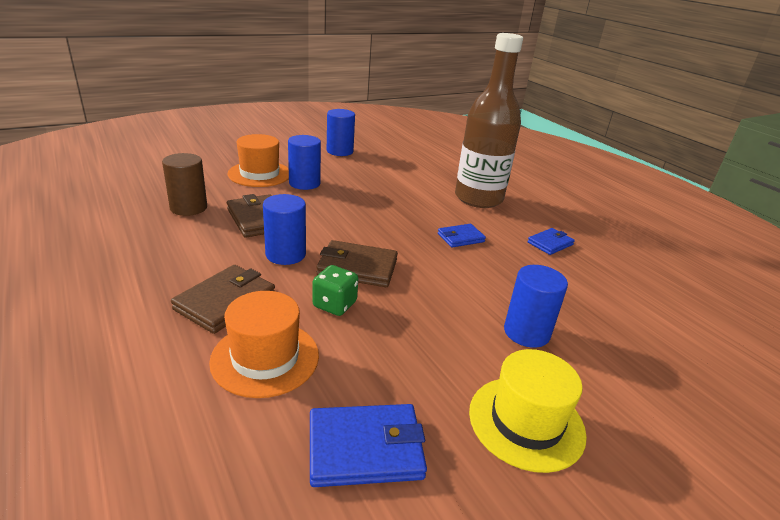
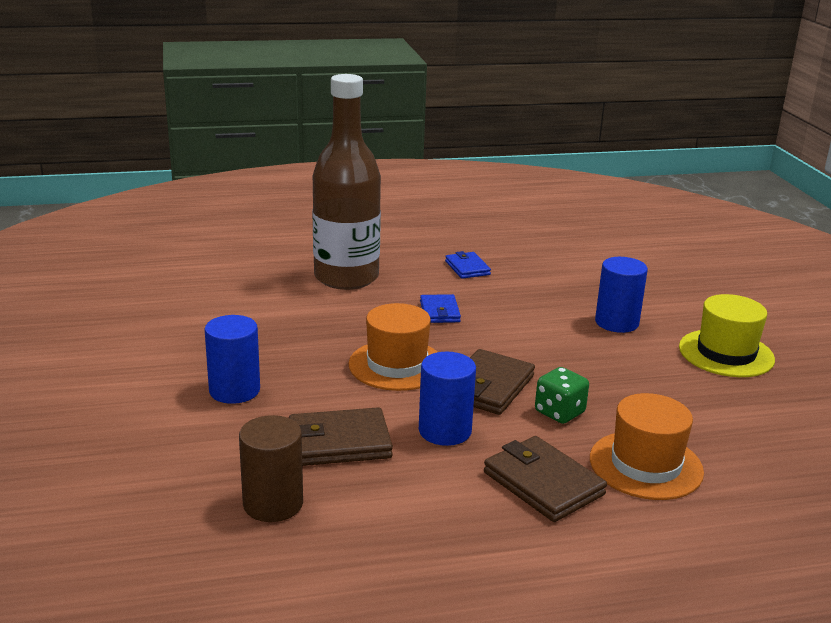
camera: 70 degrees left, 5 degrees down
orange hat [228,134,289,187] -> orange hat moved to [349,303,438,391]
blue wallet [310,404,427,487] -> none
blue cylinder [327,109,355,156] -> none

